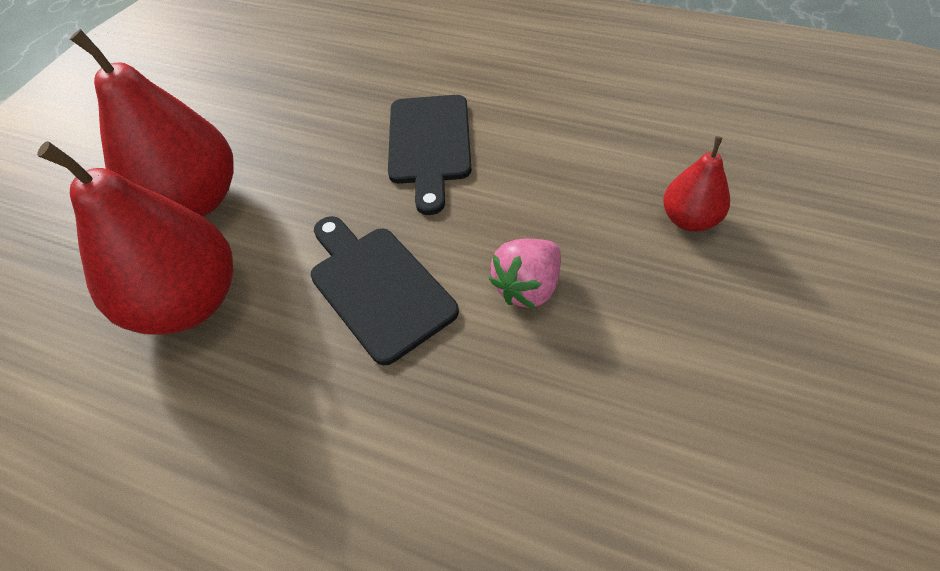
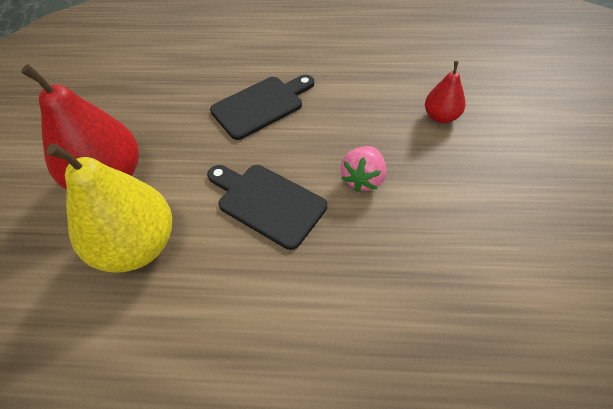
camera: 20 degrees left, 0 degrees up
red pear [37,141,233,335] -> yellow pear [47,143,172,273]
black cutting board [388,95,471,215] -> black cutting board turned 105 degrees counterclockwise [210,75,314,140]

